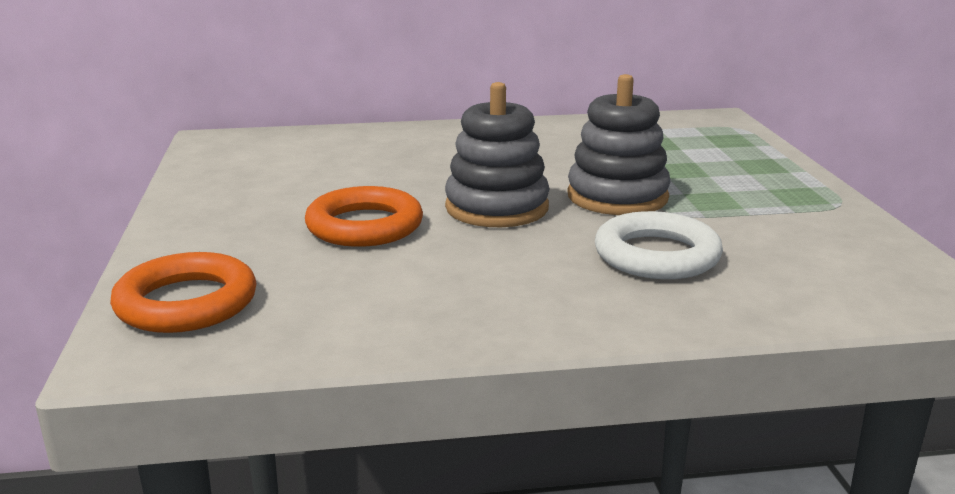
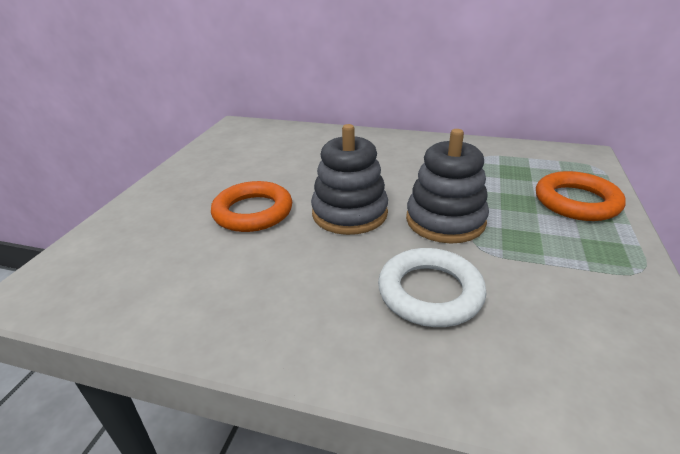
camera: 25 degrees right, 10 degrees up
orange ring [110,252,257,333] -> orange ring moved to [536,171,626,221]

